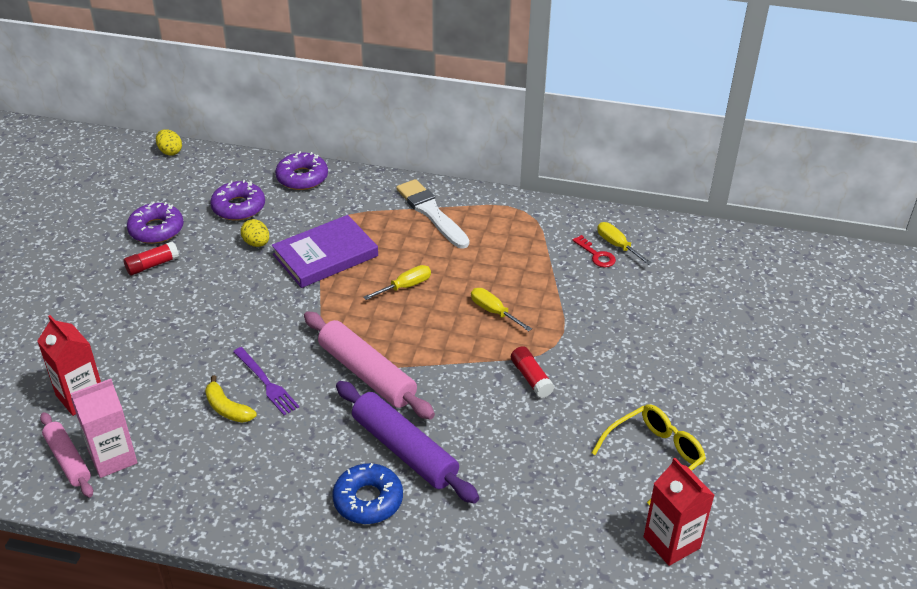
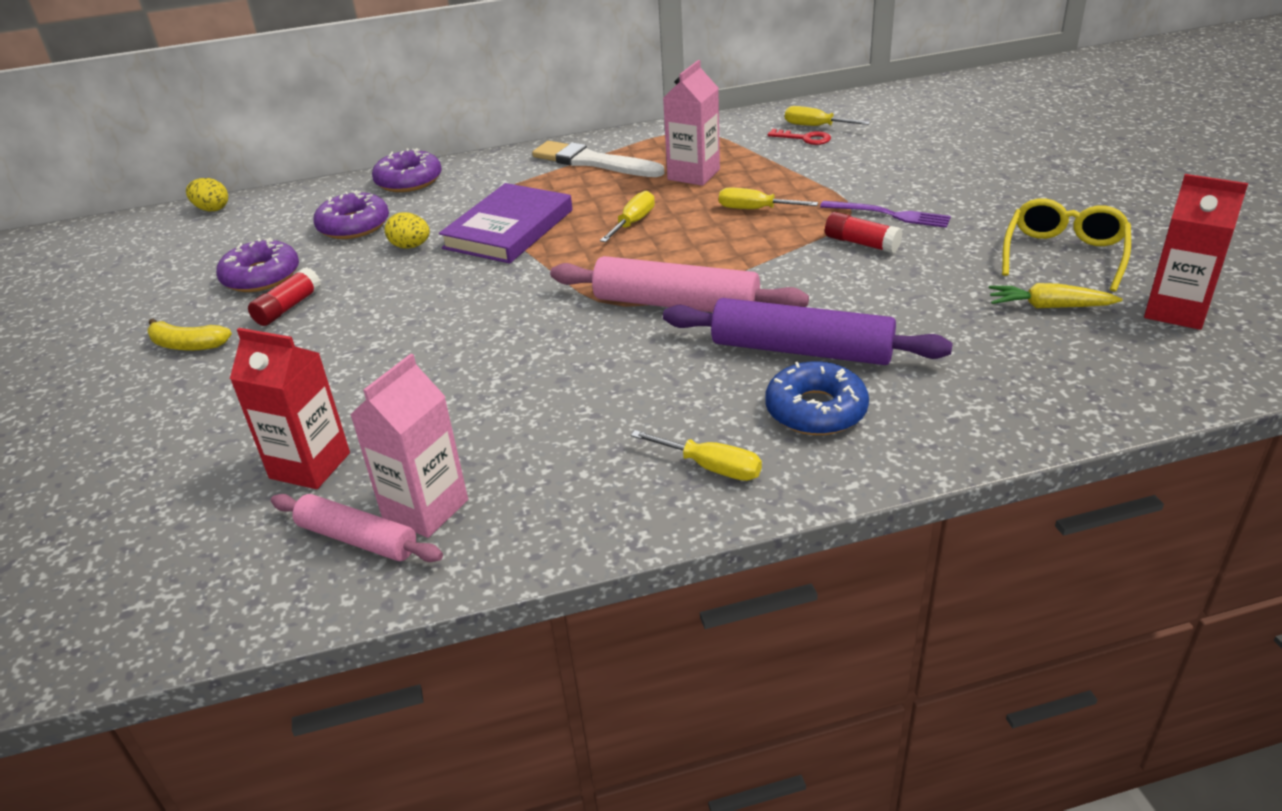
camera: 25 degrees left, 5 degrees down
yellow banana [205,375,257,423] -> yellow banana moved to [147,319,232,351]
purple fork [233,347,299,415] -> purple fork moved to [820,201,951,228]
none -> yellow screwdriver [631,430,762,481]
none -> pink carton [663,60,720,186]
none -> yellow carrot [989,283,1122,308]

